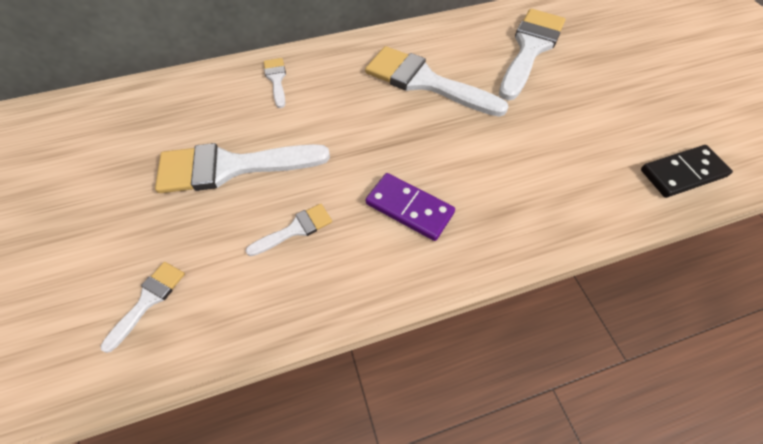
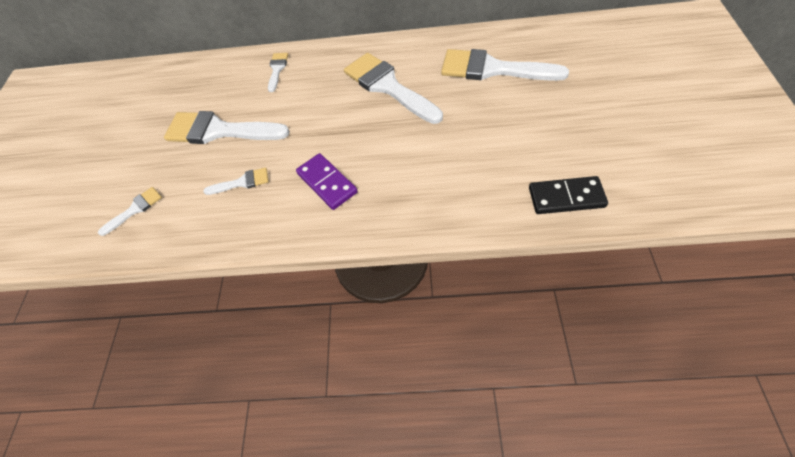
camera: 25 degrees right, 0 degrees up
white brush [499,9,565,100] -> white brush turned 120 degrees counterclockwise [441,49,569,81]

